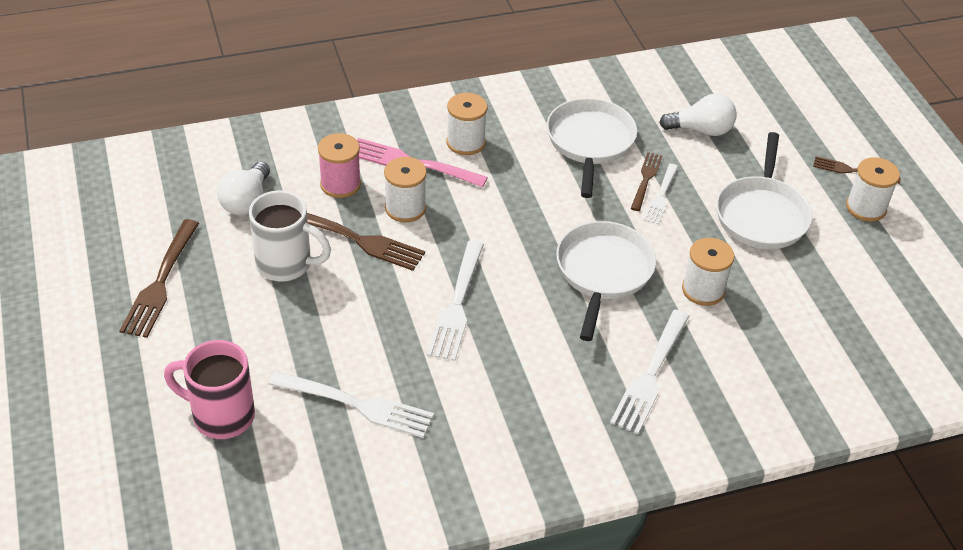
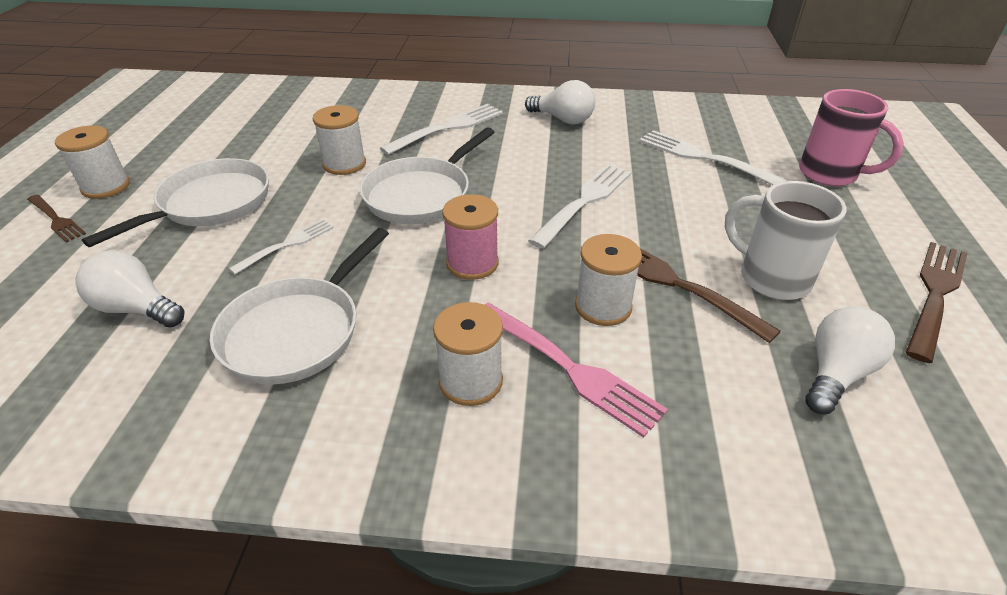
camera: 155 degrees left, 5 degrees down
pink spool [318,133,361,198] -> pink spool moved to [442,194,499,280]
brown fork [631,152,662,211] -> none
none -> white light bulb [525,80,595,124]

